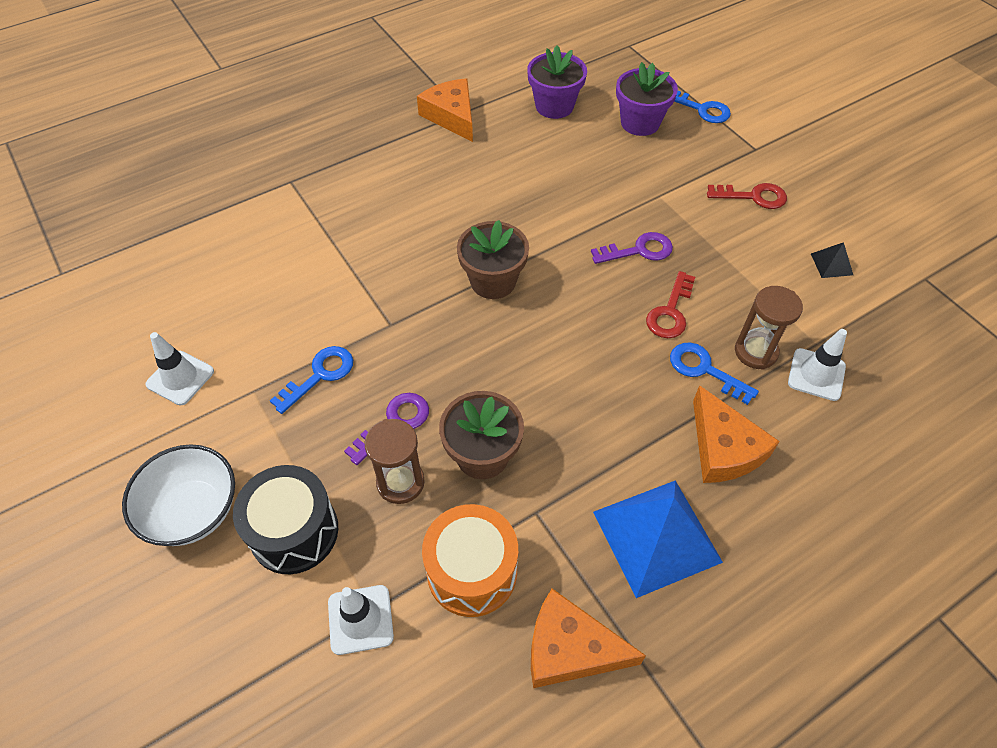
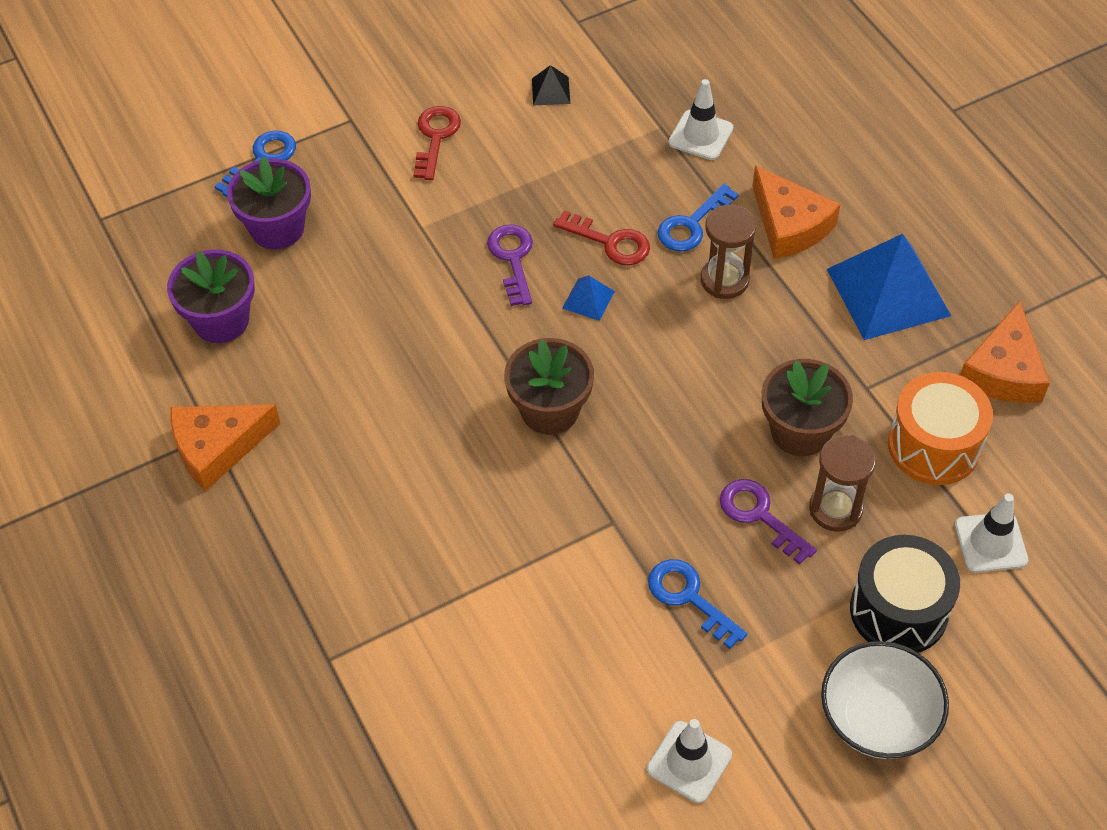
camera: 85 degrees left, 0 degrees up
orange cheese [693,385,780,483] -> orange cheese turned 75 degrees clockwise [752,166,841,259]
brown hourglass [735,286,803,370] -> brown hourglass moved to [701,205,756,299]
none -> blue pyramid [562,275,615,321]

